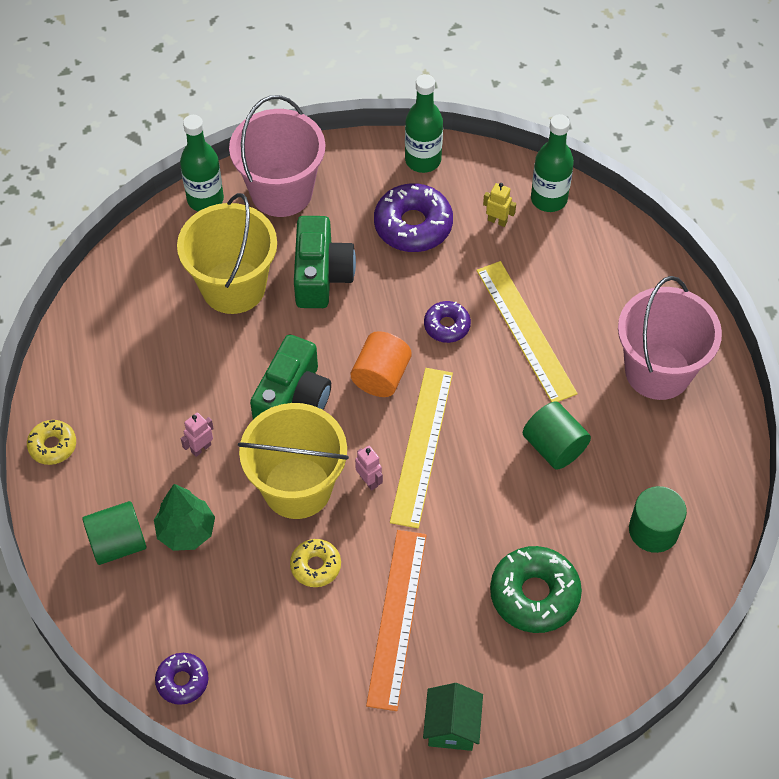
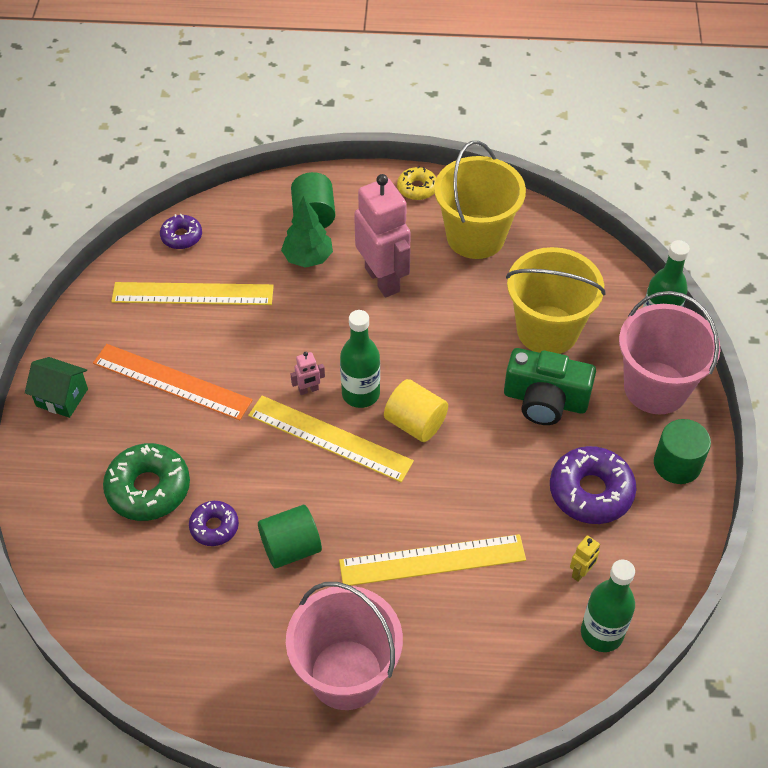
camera: 105 degrees right, 5 degrees down
pink robot [181,412,214,457] -> pink robot [354,174,411,298], size x2.48
yellow bucket [238,403,349,519] -> yellow bucket moved to [434,141,526,259]
green camera [250,335,331,419] -> none
yellow donut [290,539,341,587] -> none
orange cylinder [351,331,412,397] -> yellow cylinder [384,379,448,442]
green bottle [405,74,443,173] -> green bottle moved to [340,310,380,408]
purple donut [424,301,471,343] -> purple donut moved to [189,501,239,546]
green cylinder [629,486,687,553] -> green cylinder moved to [654,419,711,484]
none -> yellow ruler [111,282,274,305]

